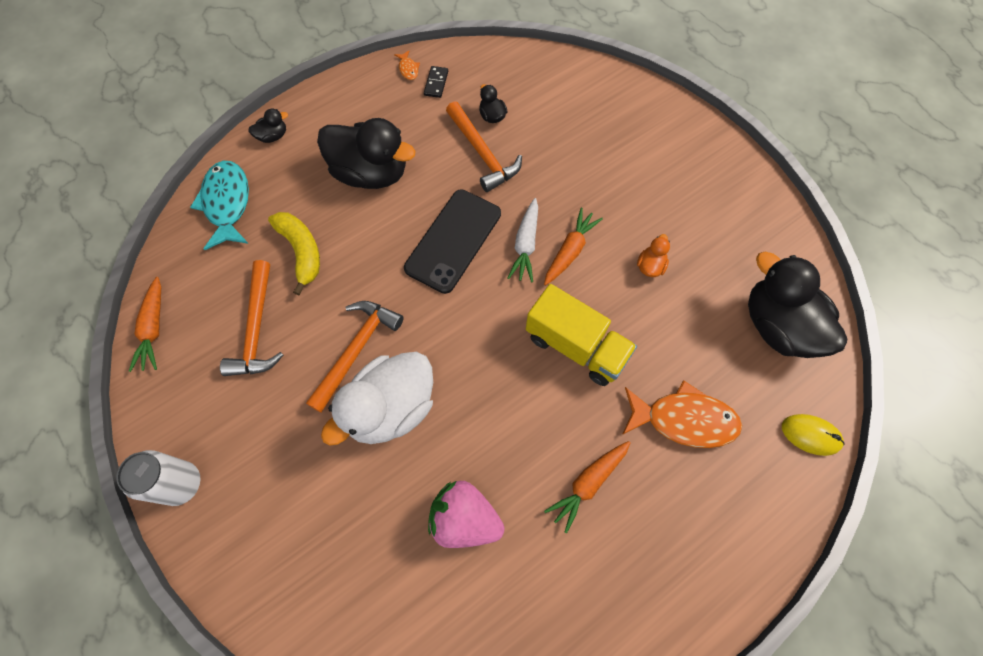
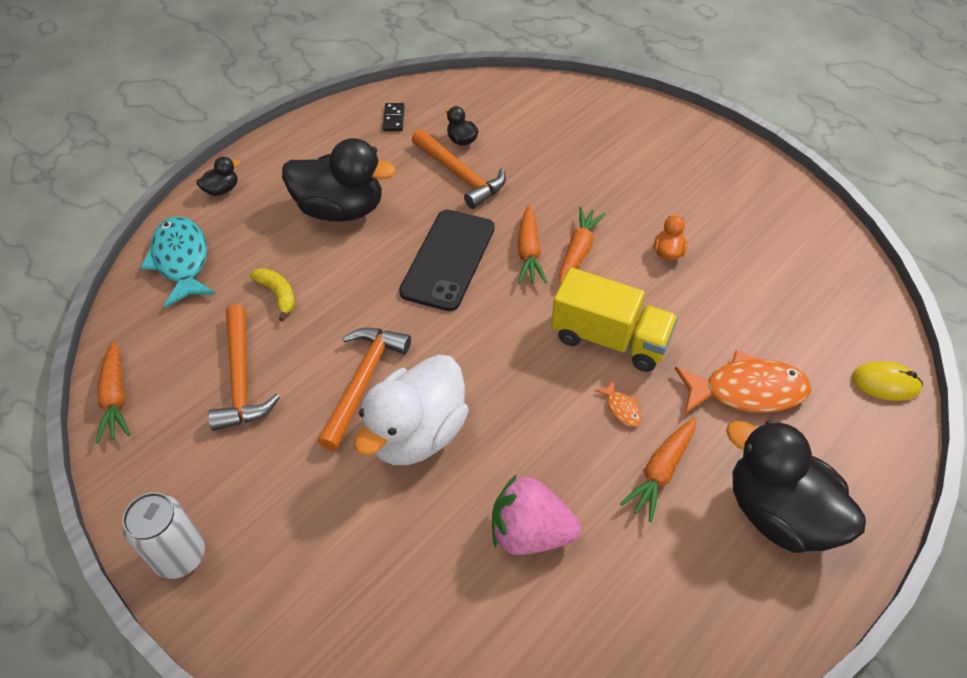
camera: 10 degrees left, 15 degrees down
yellow banana [268,212,320,295] -> yellow banana [250,268,295,321], size x0.67
orange fish [394,51,420,80] -> orange fish moved to [594,380,641,427]
white carrot [508,198,538,282] -> orange carrot [517,205,547,284]
black duck [748,252,847,358] -> black duck moved to [726,420,866,553]

